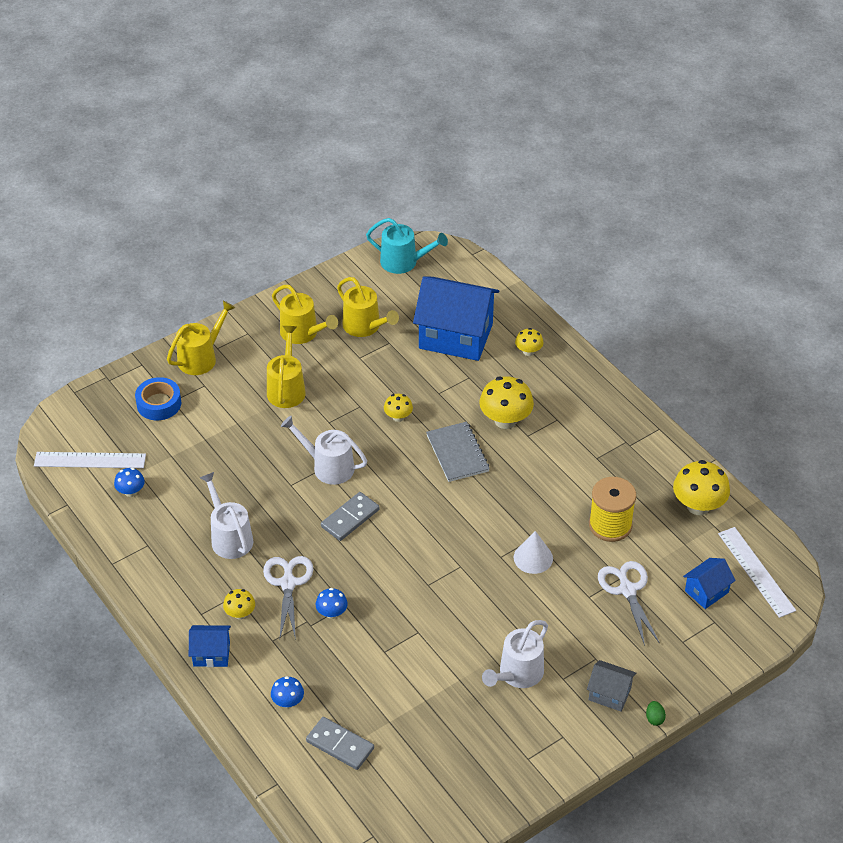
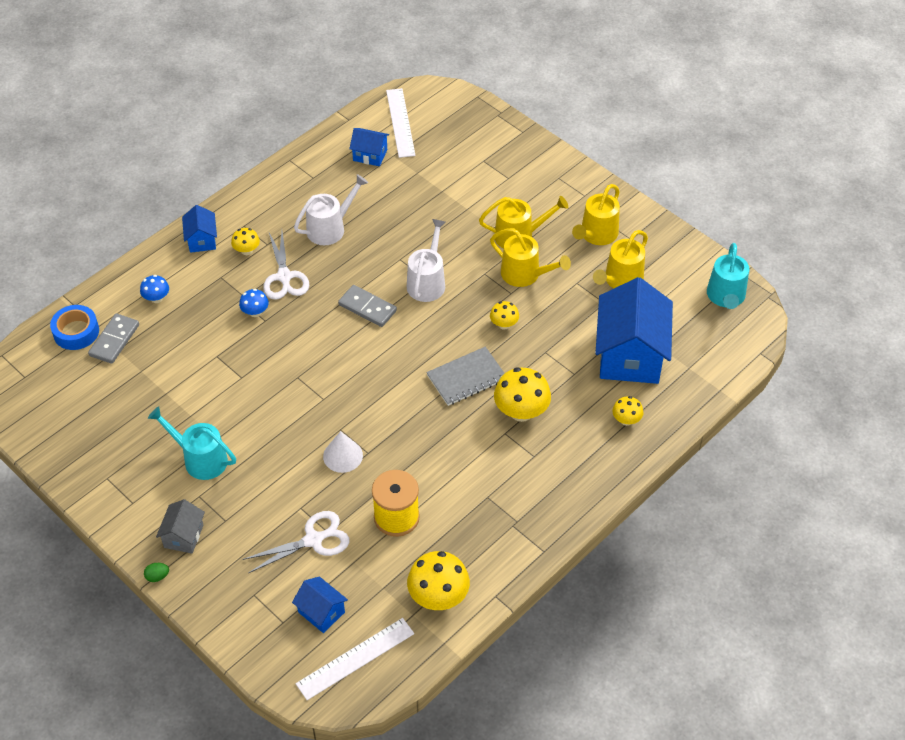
camera: 80 degrees right, 5 degrees up
blue mushroom [114,468,145,497] -> blue house [349,128,389,166]
blue tape [135,377,181,420] -> blue tape moved to [50,305,99,350]
yellow watering can [167,300,235,375] -> yellow watering can moved to [490,228,571,287]
white scissors [263,556,313,640] -> white scissors turned 90 degrees clockwise [263,232,309,300]
white watering can [482,620,548,688] -> turquoise watering can [148,406,236,480]

